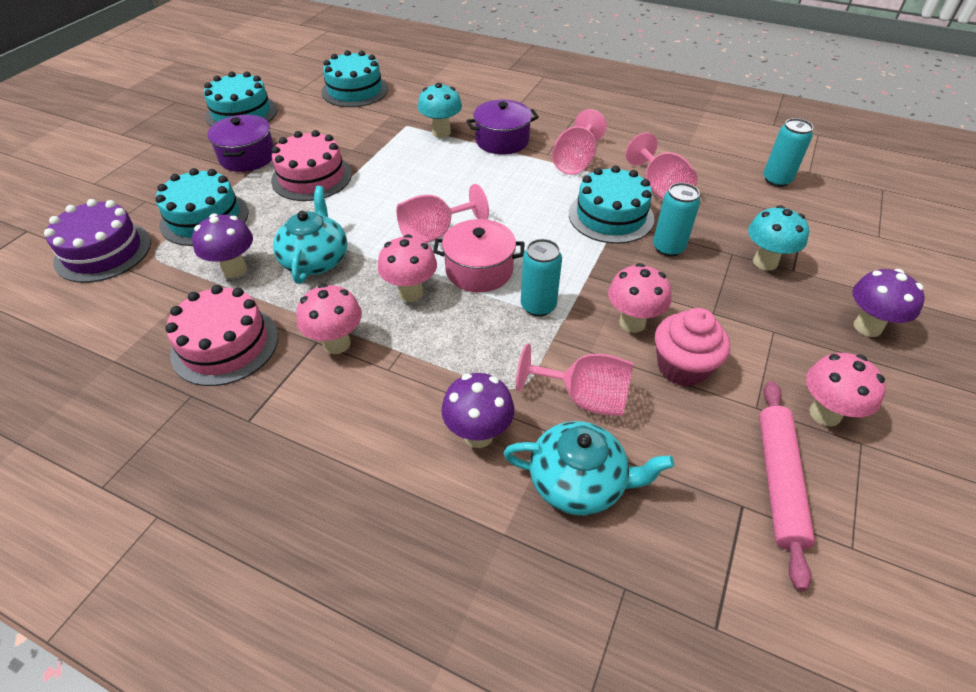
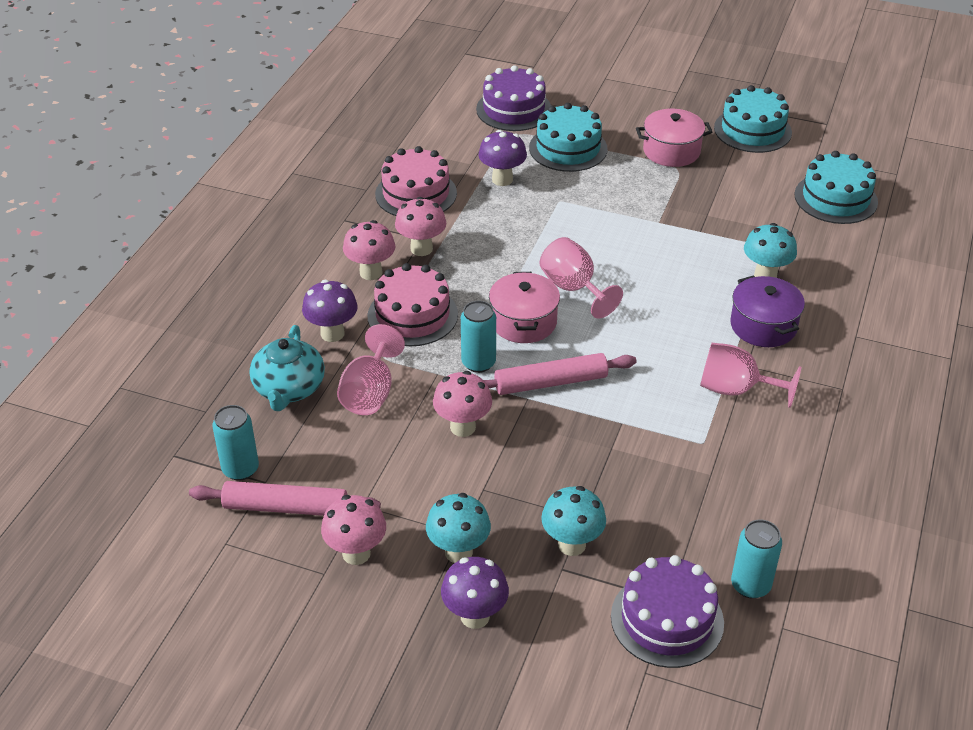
camera: 85 degrees right, 5 degrees down
purple pot [207,115,274,172] -> pink pot [636,109,712,167]
pink cake [271,130,352,201] -> pink cake moved to [367,263,458,346]
turquoise teapot [273,186,347,284] -> none
pink mushroom [378,234,437,302] -> pink mushroom moved to [343,220,395,280]
turquoise cake [569,166,654,244] -> none
pink goblet [626,133,697,200] -> none
turquoise can [653,183,700,257] -> turquoise can moved to [212,405,259,481]
pink cupcake [655,308,730,387] -> none
none -> turquoise mushroom [426,493,491,563]
none -> pink rolling pin [484,353,637,395]
none -> purple cake [611,555,724,668]

